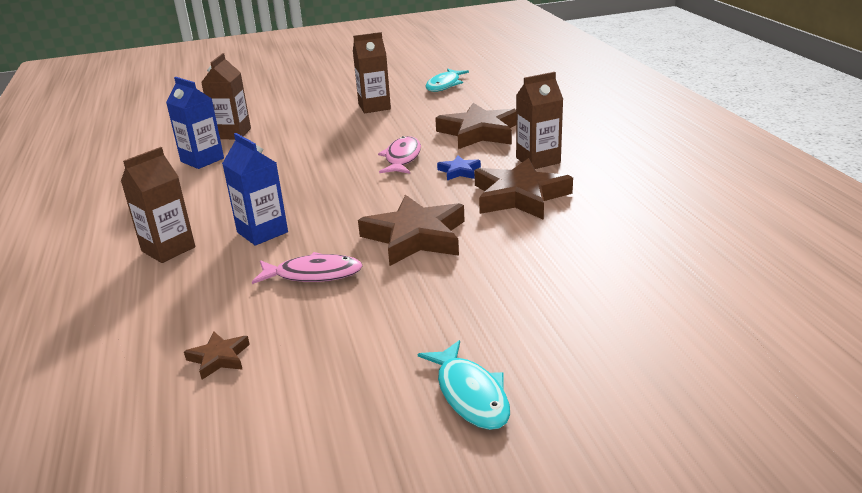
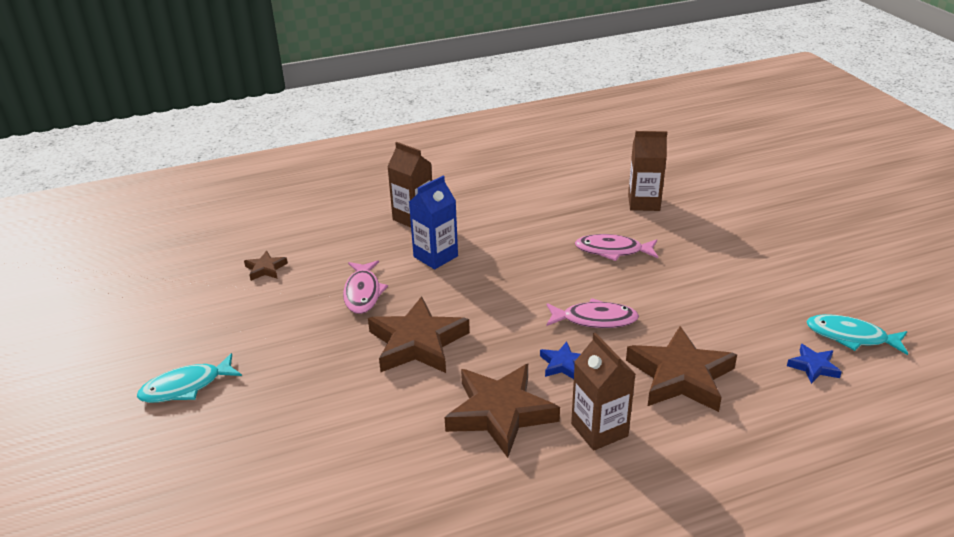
camera: 85 degrees right, 5 degrees up
blue carton [166,77,224,169] -> none
brown carton [353,32,391,113] -> none
none -> pink fish [575,234,658,261]
none -> blue star [787,344,842,384]

